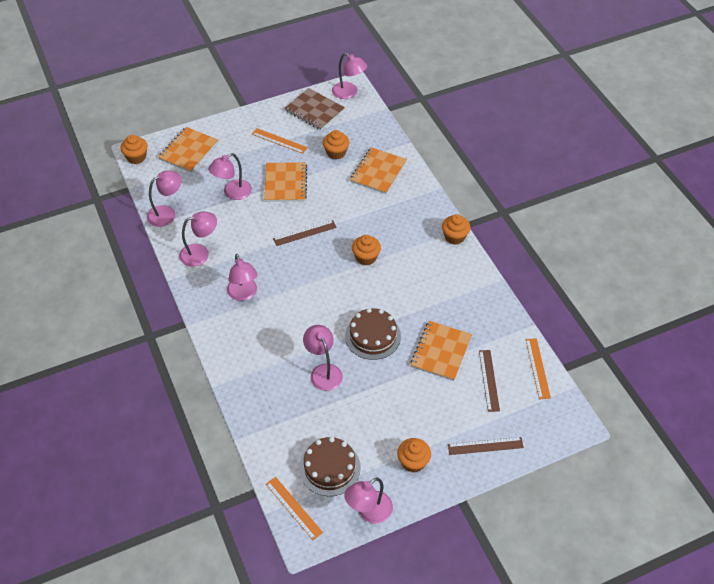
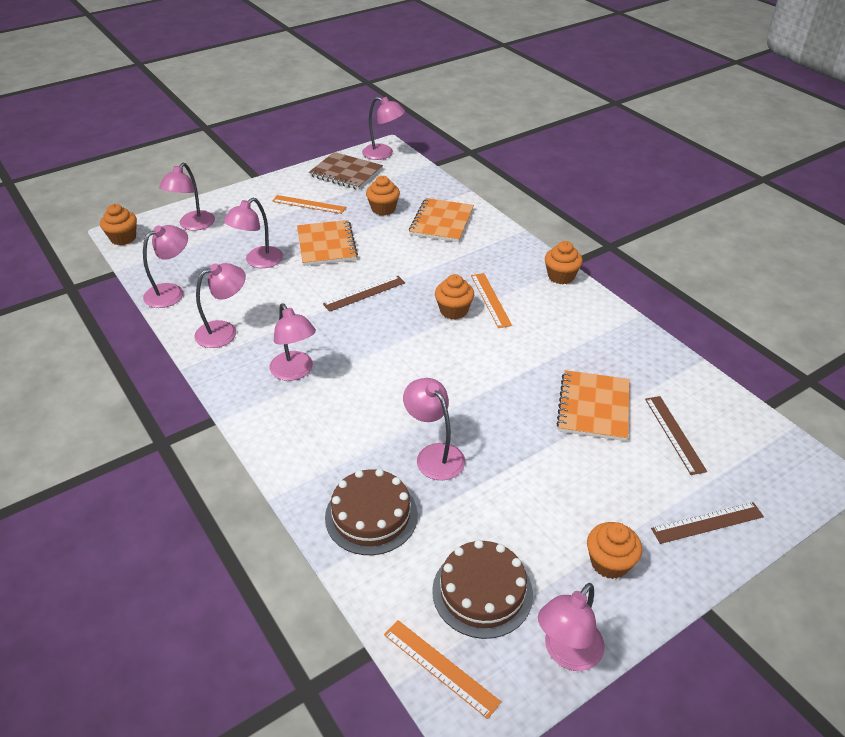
camera: 10 degrees left, 10 degrees down
orange notebook [158,127,218,173] -> pink lamp [159,163,215,231]
brown cake [345,308,401,360] -> brown cake moved to [325,469,418,555]
orange ruler [525,338,551,399] -> orange ruler moved to [471,273,512,328]

